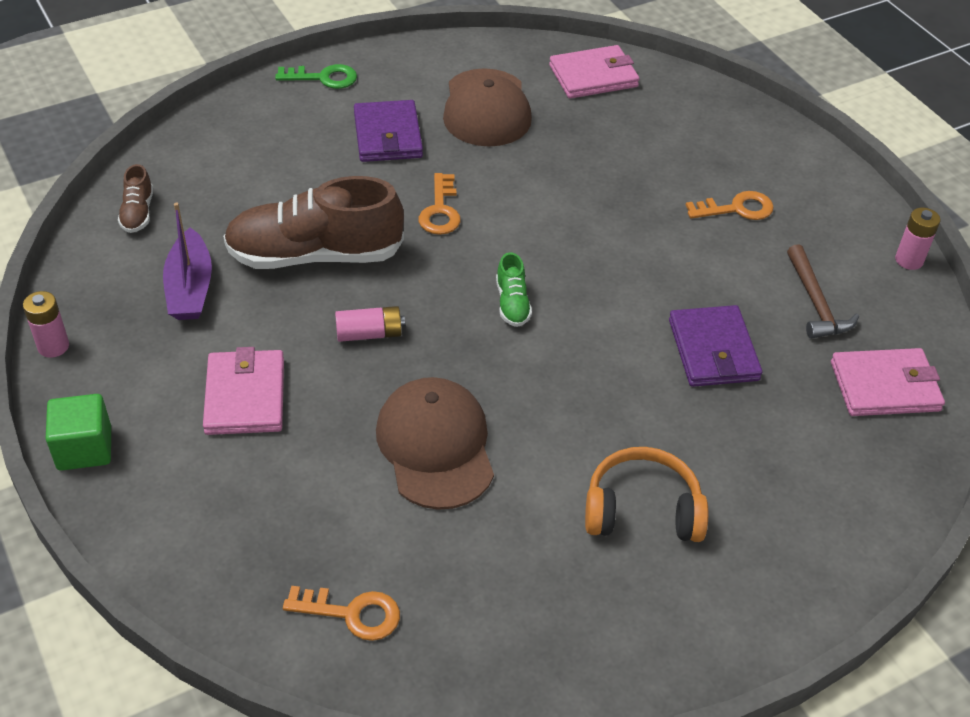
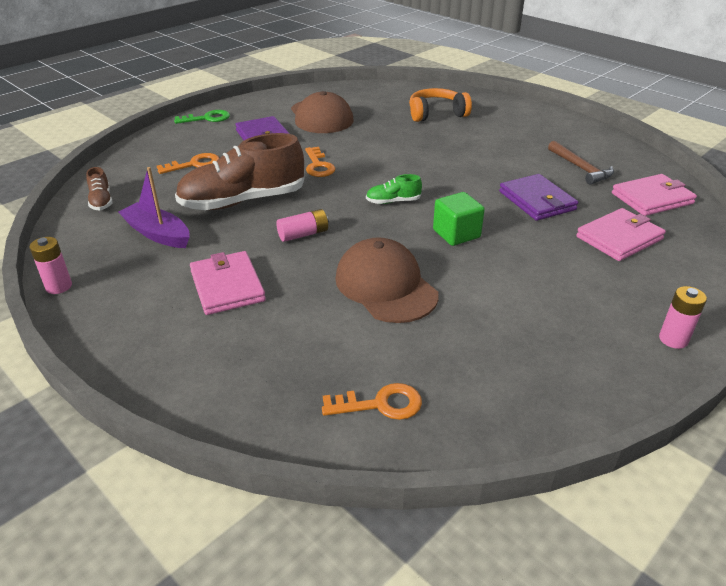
camera: 15 degrees left, 10 degrees down
green cube [46,394,111,471] -> green cube moved to [433,192,485,246]
purple boat [163,202,212,320] -> purple boat turned 150 degrees clockwise [118,167,189,248]
green shoe [496,252,532,327] -> green shoe turned 105 degrees clockwise [366,174,422,204]
pink wallet [549,45,639,99] -> pink wallet moved to [576,208,666,261]
orange headphones [585,447,708,542] -> orange headphones moved to [409,88,472,122]
orange key [686,191,774,220] -> orange key moved to [157,153,219,174]
pink battery [895,208,940,270] -> pink battery moved to [659,286,707,349]

